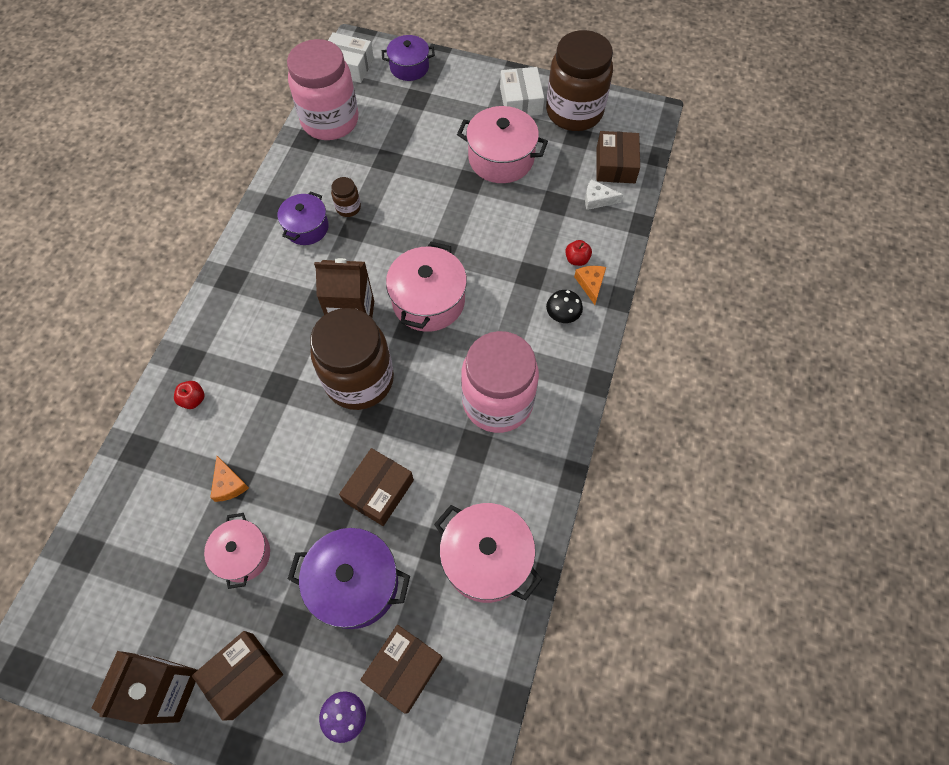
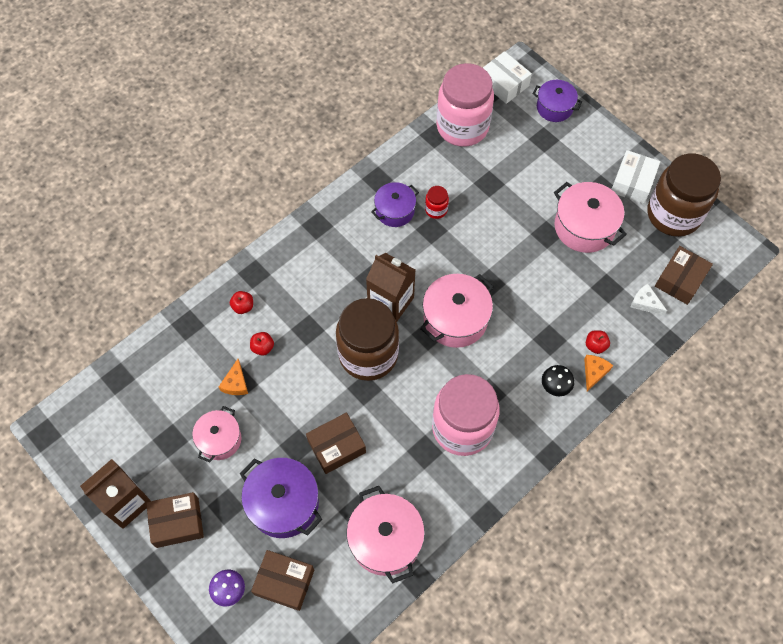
camera: 30 degrees right, 0 degrees up
brown jar [331,177,361,217] -> red jar [425,186,449,219]
brown box [360,625,443,714] -> brown box turned 45 degrees clockwise [251,550,314,611]
none -> red apple [250,332,274,356]

